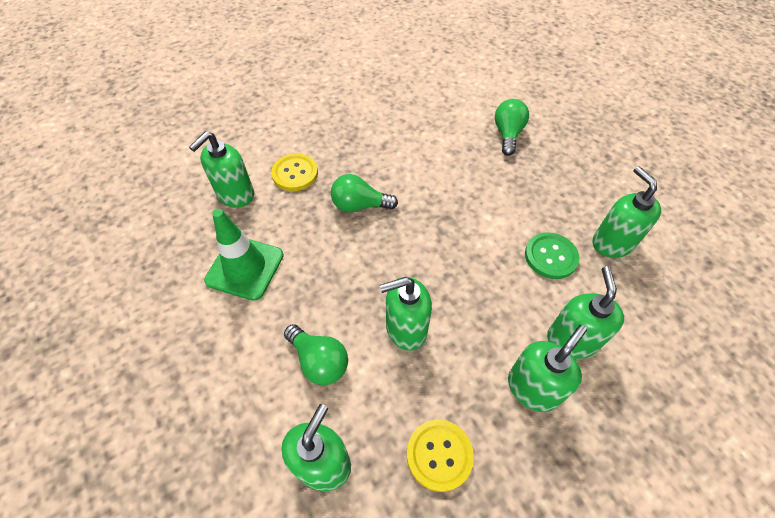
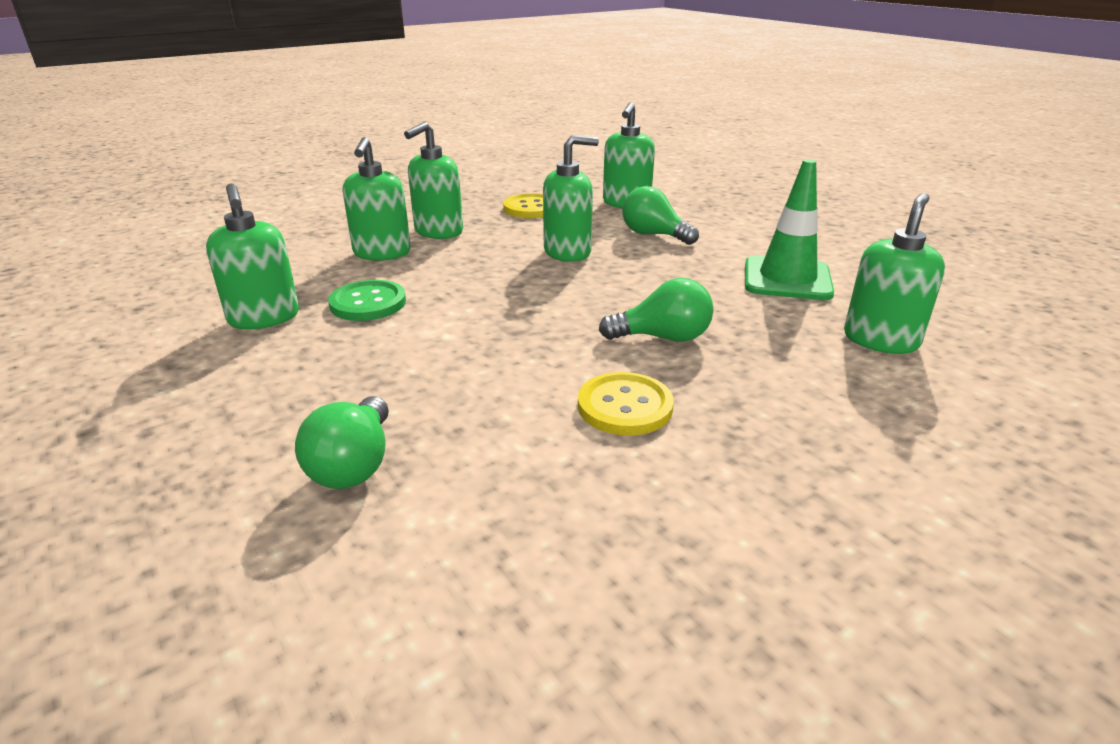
camera: 175 degrees right, 25 degrees down
yellow button [271,154,318,191] -> yellow button moved to [578,372,674,436]

